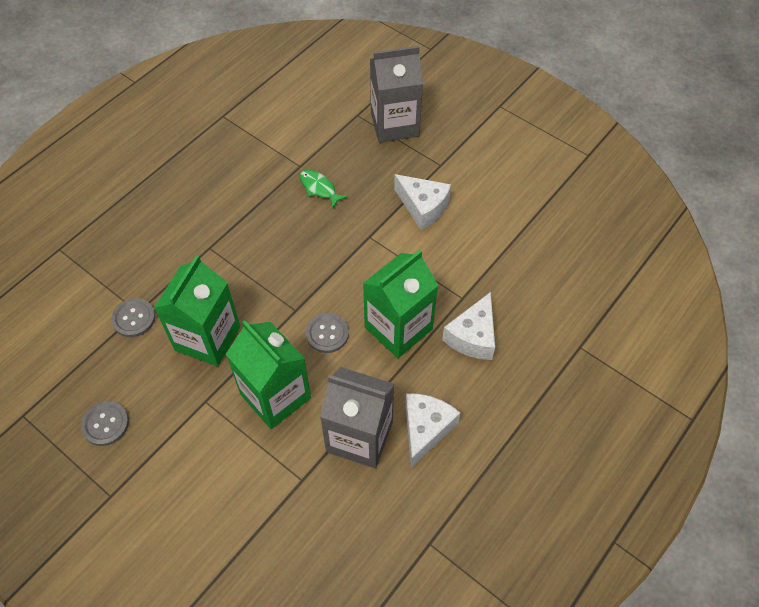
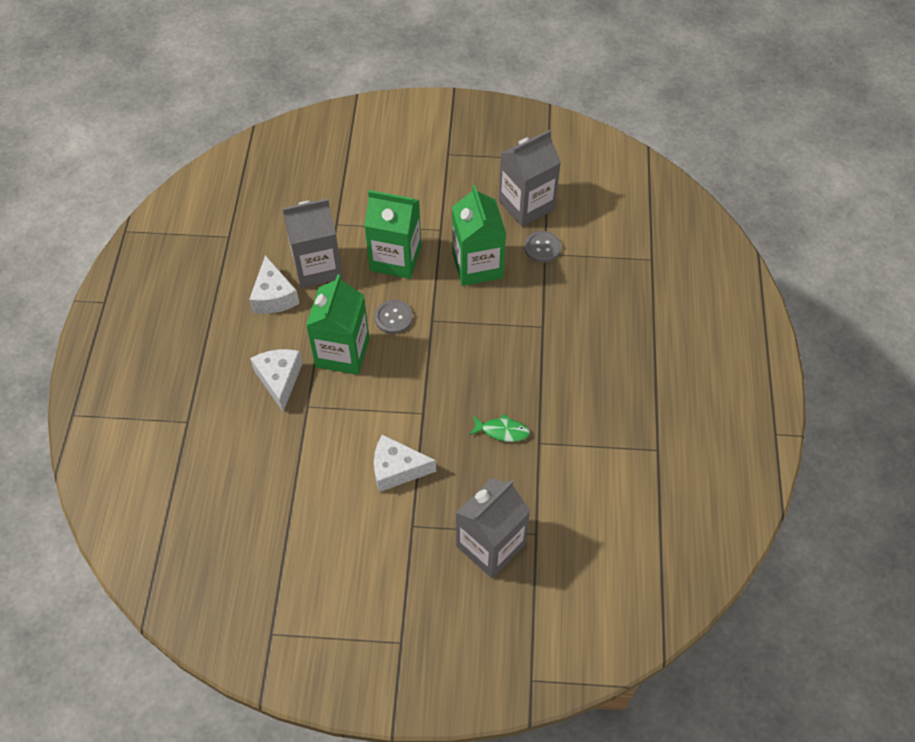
camera: 145 degrees right, 0 degrees up
grey button [81,401,129,446] -> none
none -> grey carton [499,130,561,227]

